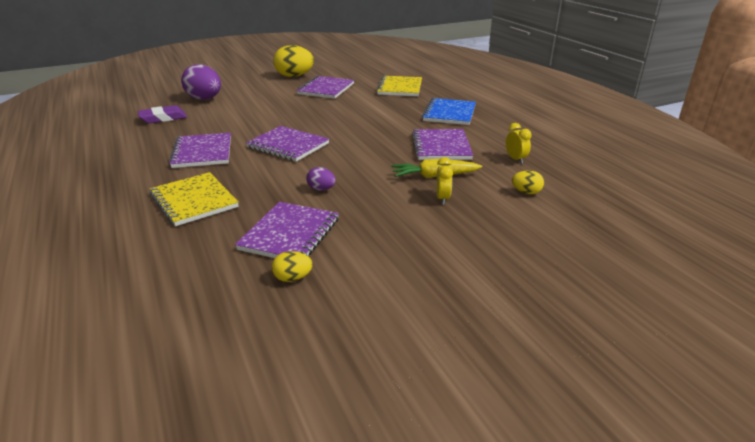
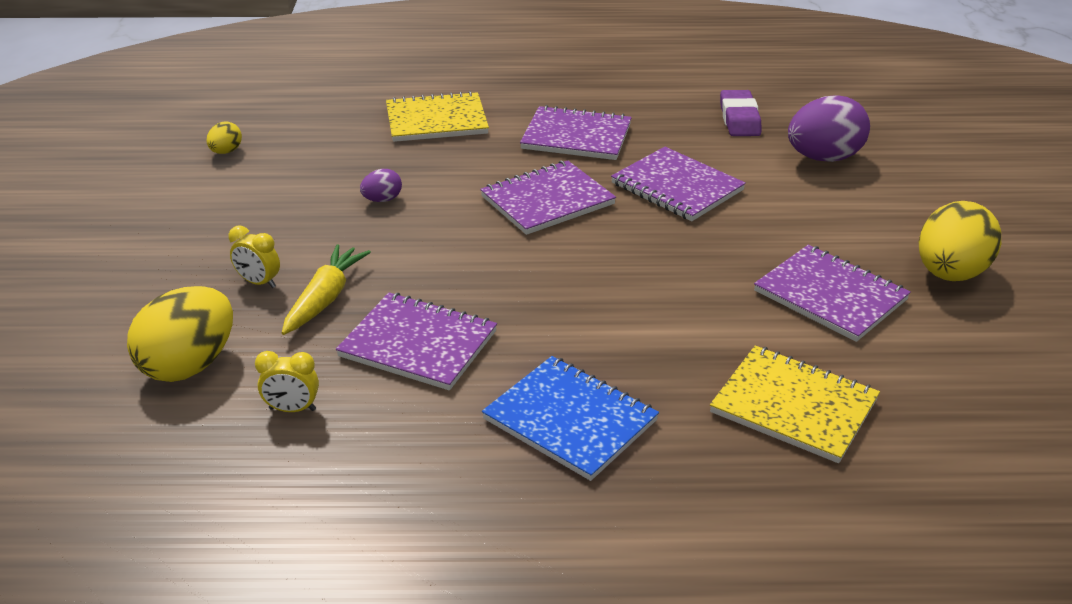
camera: 115 degrees right, 5 degrees up
purple notebook [235,202,339,258] -> purple notebook moved to [611,147,746,221]
yellow egg [512,170,544,194] -> yellow egg [127,286,233,382], size x2.09

